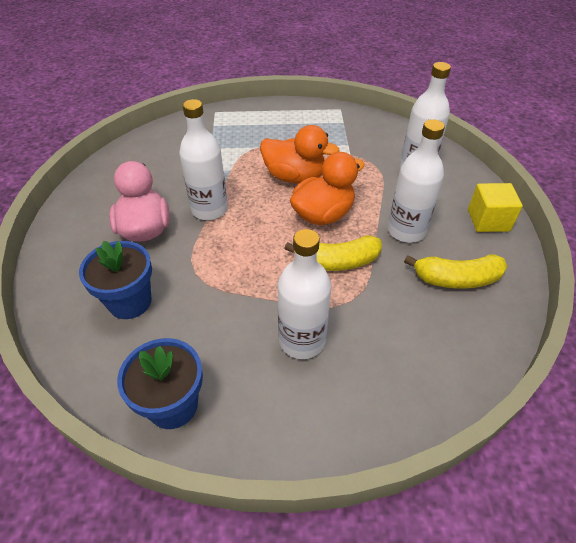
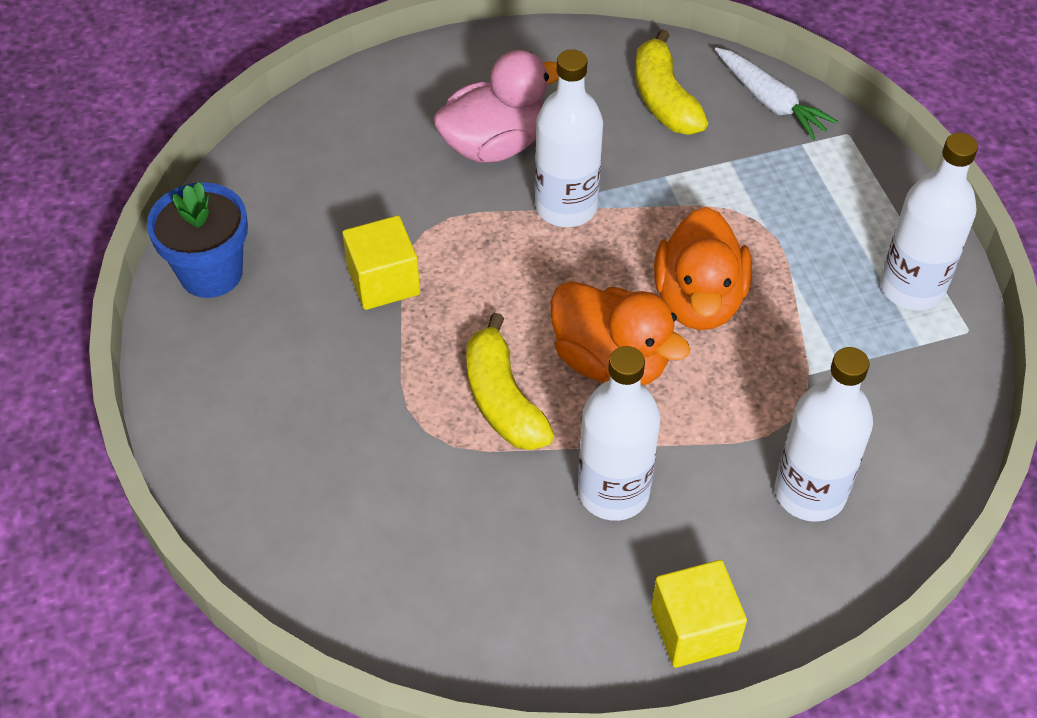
camera: 75 degrees right, 5 degrees up
blue flower pot [79,241,152,319] -> none
white bottle [277,229,332,359] -> white bottle moved to [880,133,978,311]
yellow banana [404,254,508,289] -> yellow banana moved to [635,29,708,135]
none -> yellow cube [342,216,420,310]
none -> white carrot [715,47,839,140]

